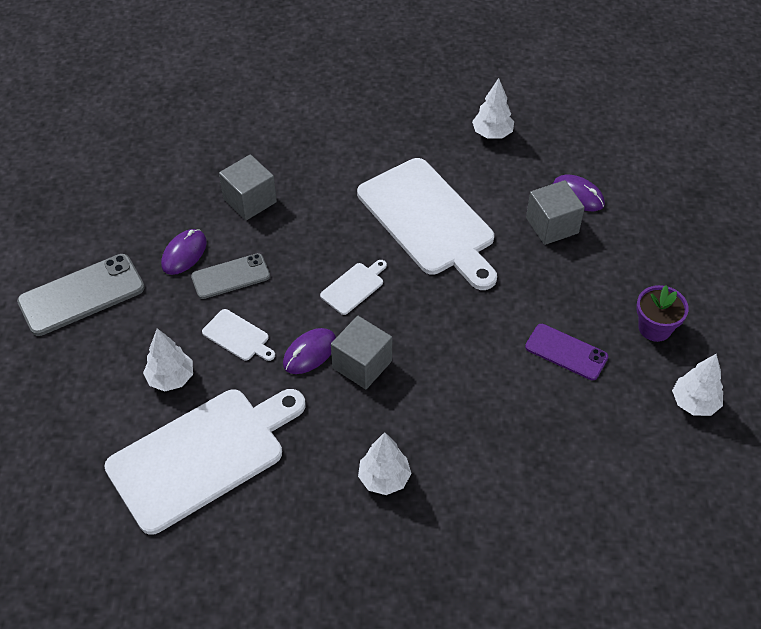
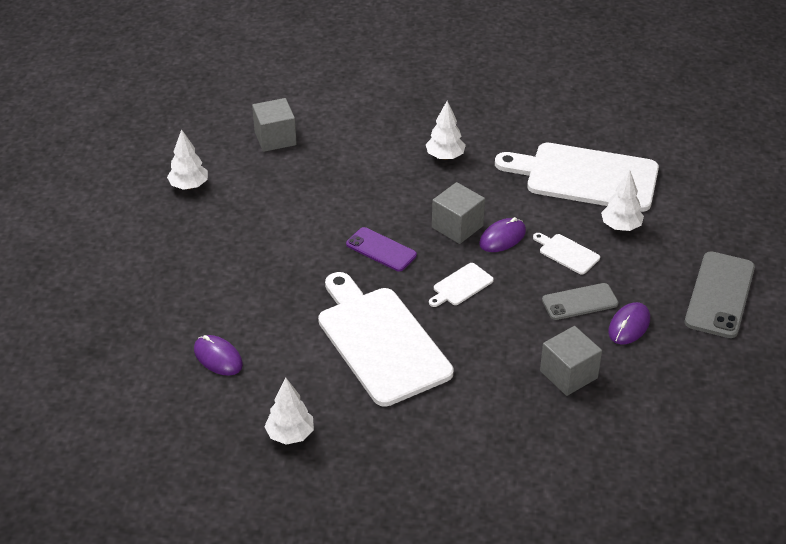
camera: 175 degrees left, 10 degrees down
grey phone [17,254,145,336] -> grey phone turned 45 degrees counterclockwise [685,251,755,338]
white cutting board [105,389,305,535] -> white cutting board turned 45 degrees clockwise [495,143,659,212]
purple phone [525,324,608,380] -> purple phone moved to [346,227,417,272]
grey cube [526,180,585,245] -> grey cube moved to [252,98,297,152]
purple flower pot [636,285,689,342] -> none

